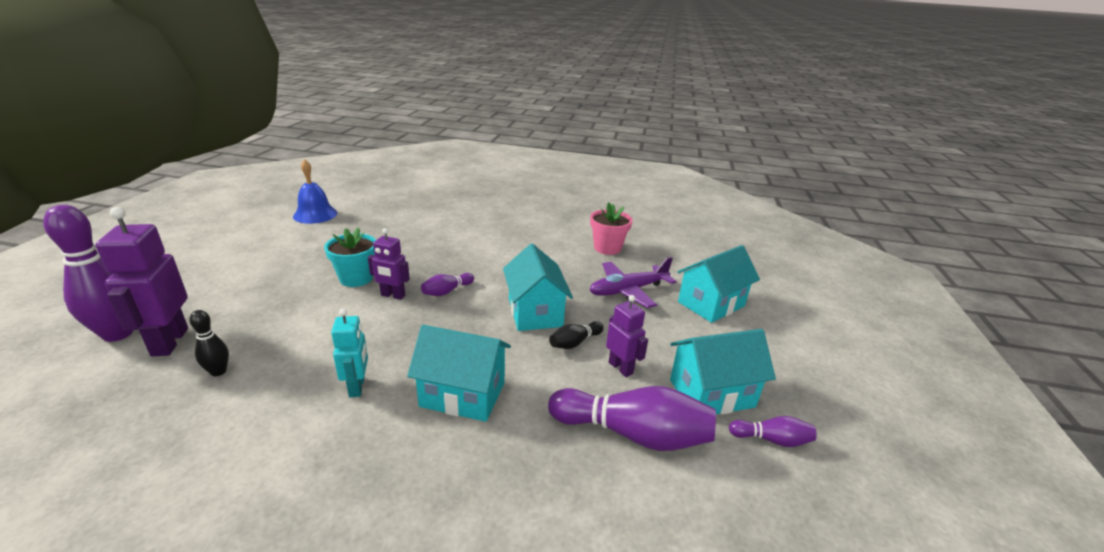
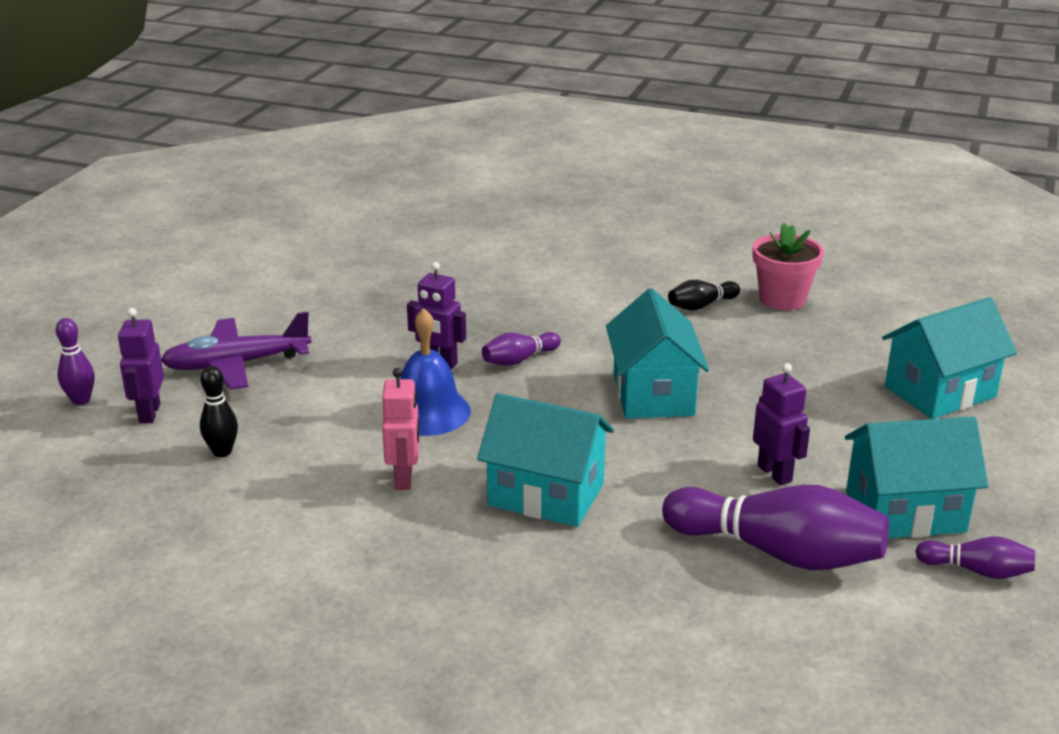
camera: 10 degrees right, 0 degrees up
purple bowling pin [43,205,134,342] -> purple bowling pin [56,318,95,405], size x0.49
purple robot [96,207,188,357] -> purple robot [118,308,164,423], size x0.60
blue bell [293,159,337,224] -> blue bell moved to [400,308,471,436]
turquoise flower pot [324,227,376,287] -> none
turquoise robot [331,309,368,397] -> pink robot [382,368,420,490]
black bowling pin [549,321,604,349] -> black bowling pin moved to [668,280,740,311]
purple plane [590,257,676,308] -> purple plane moved to [161,312,311,390]

